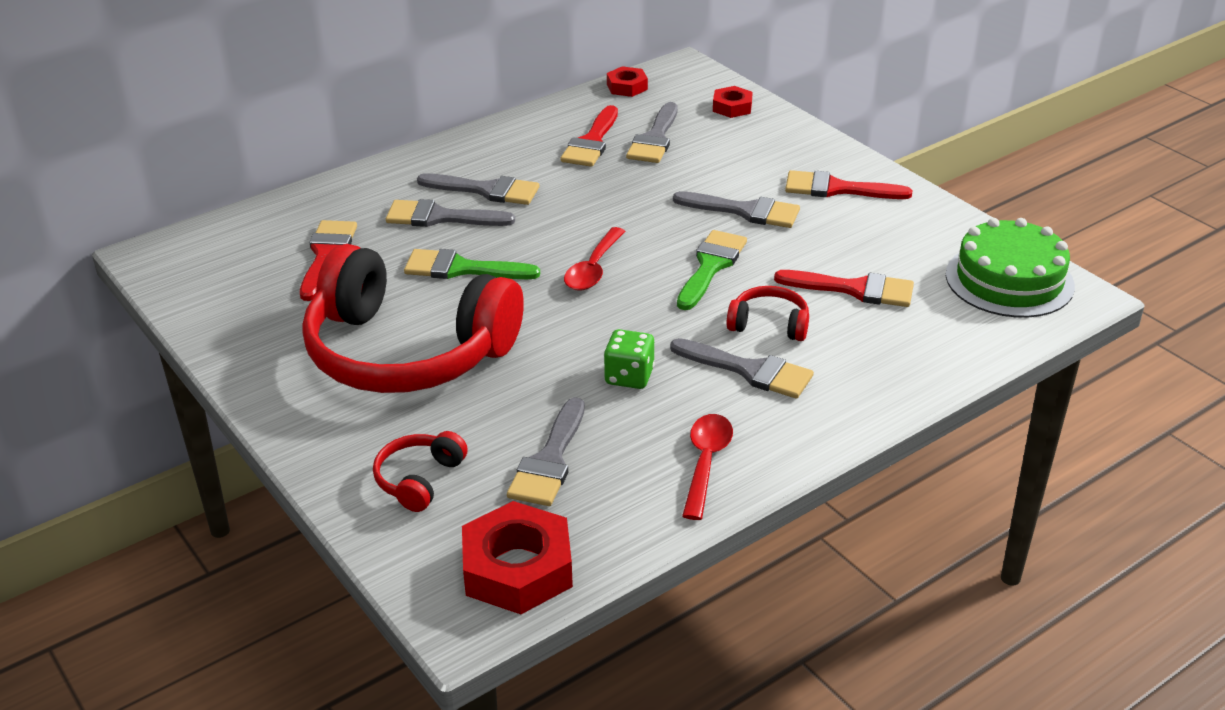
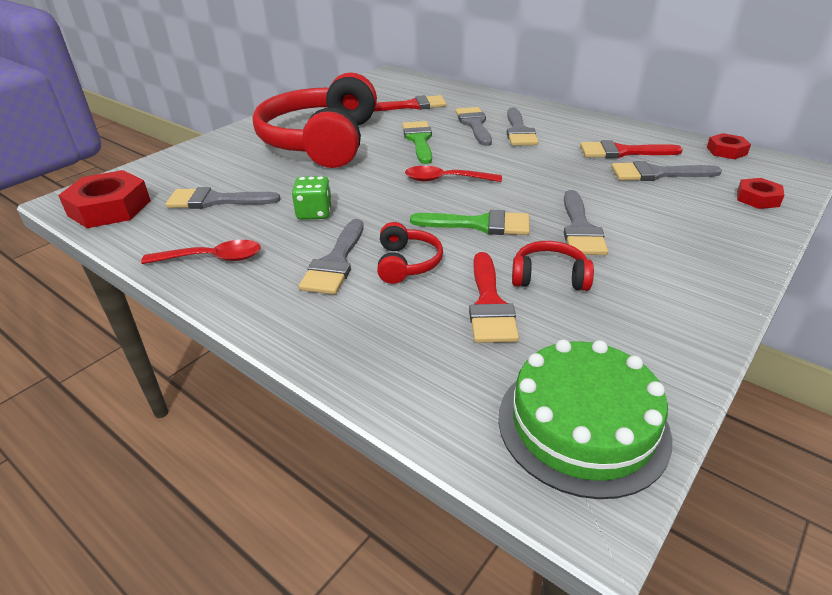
camera: 75 degrees right, 0 degrees up
red headphones [373,431,468,512] -> red headphones moved to [512,241,594,291]
red brush [785,170,912,199] -> none

